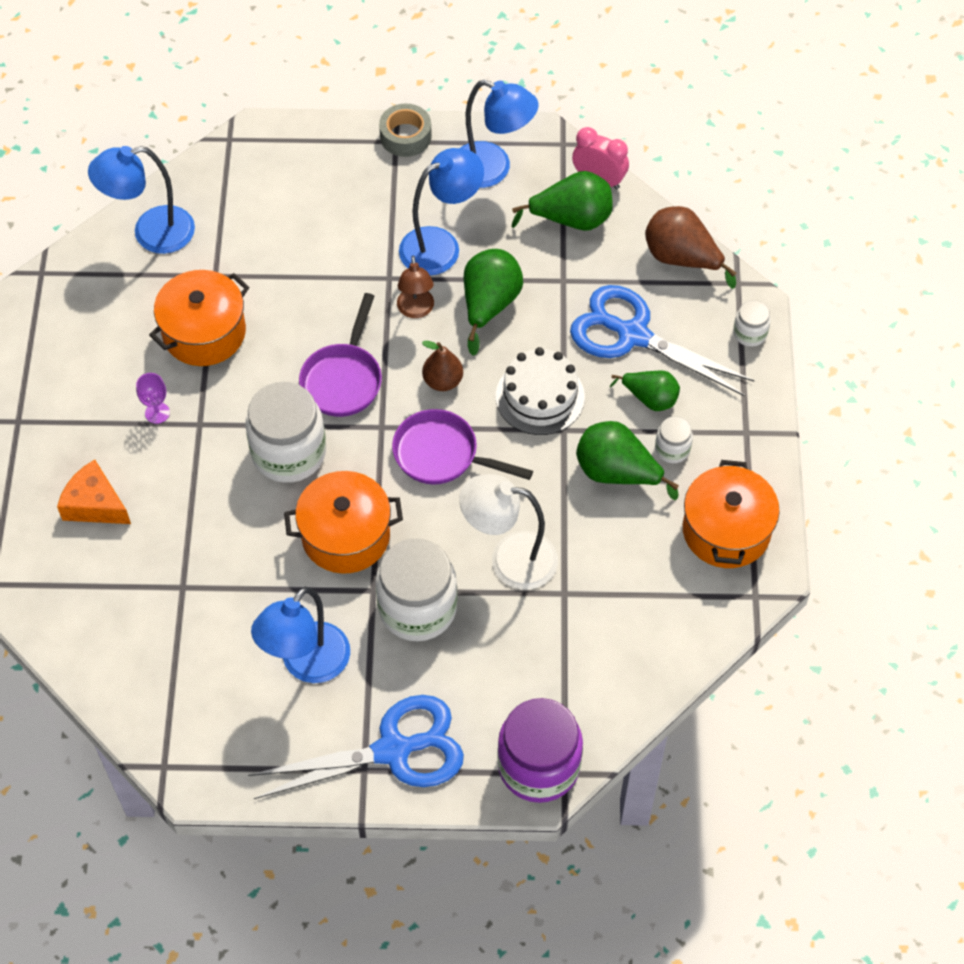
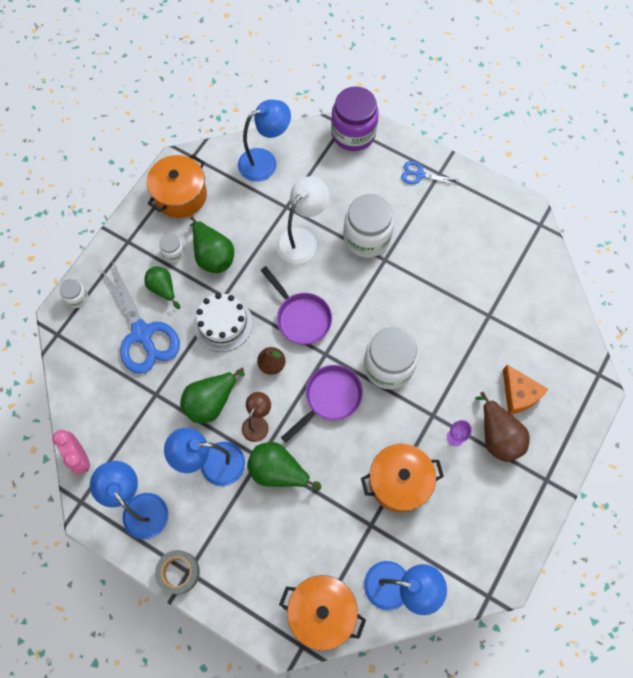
camera: 150 degrees left, 10 degrees up
blue scissors [248,695,464,799] -> blue scissors [401,161,458,185], size x0.48
blue lamp [251,587,350,683] -> blue lamp moved to [238,100,291,182]
orange pot [284,471,403,574] -> orange pot moved to [279,575,366,651]
white lamp [459,474,558,590] -> white lamp turned 90 degrees counterclockwise [277,176,329,264]
green pear [512,171,613,231] -> green pear moved to [247,442,321,491]
brown pear [645,206,736,289] -> brown pear moved to [475,392,530,462]

